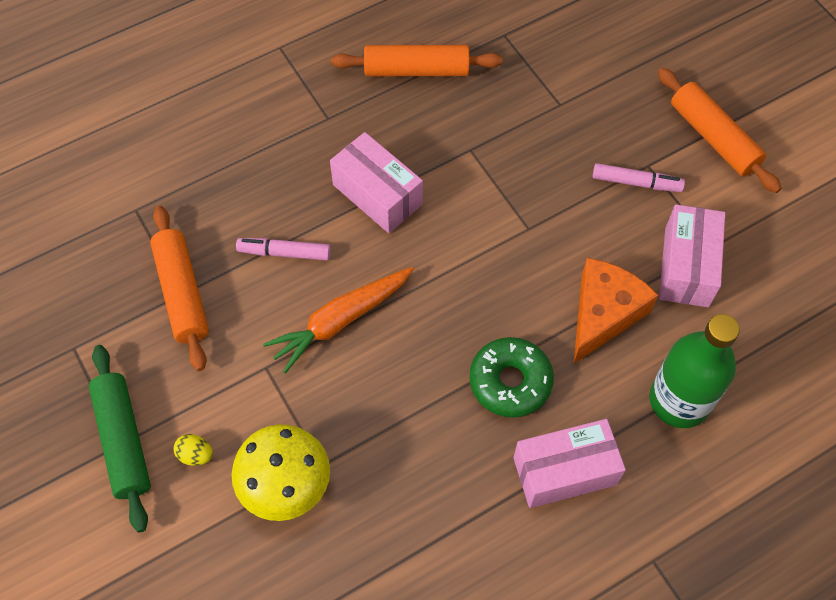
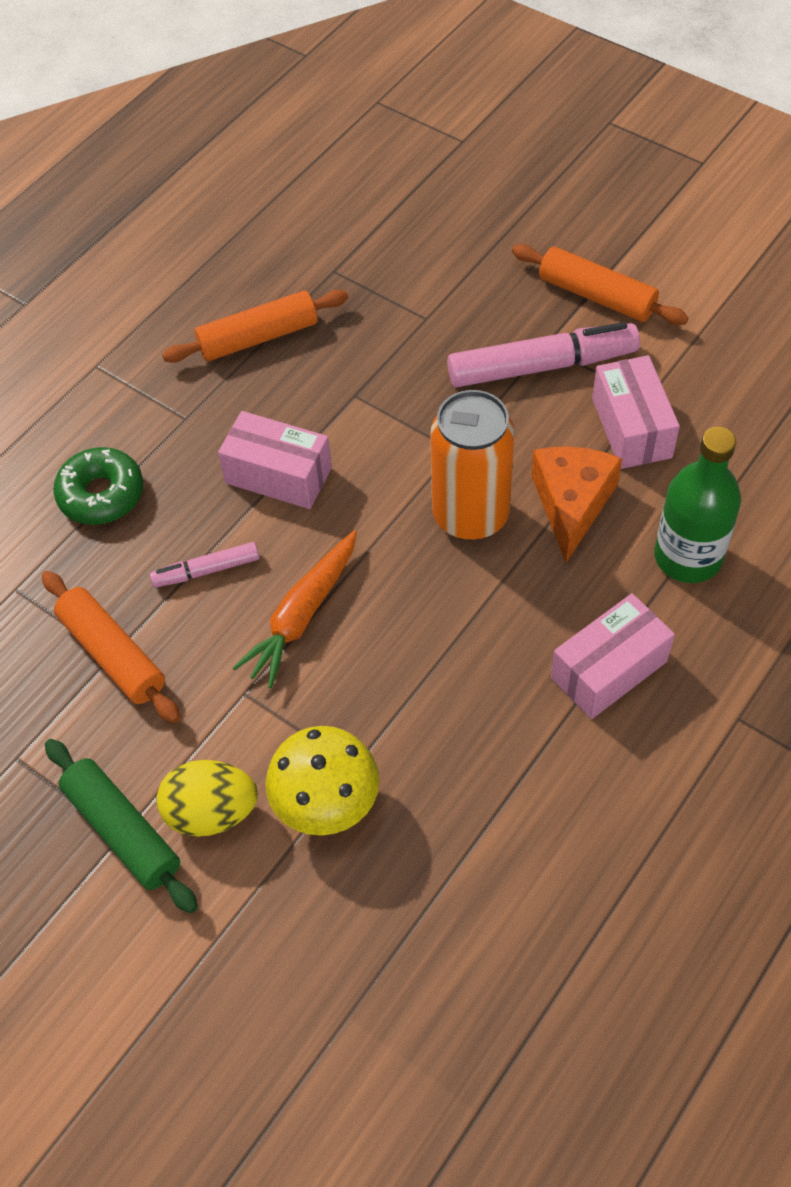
camera: 20 degrees left, 5 degrees down
yellow egg [173,434,213,466] -> yellow egg [157,760,258,837], size x2.07
green donut [469,337,554,418] -> green donut moved to [53,447,143,525]
pink marker [593,163,685,192] -> pink marker [447,322,640,387], size x1.91
none -> orange can [430,390,515,541]

